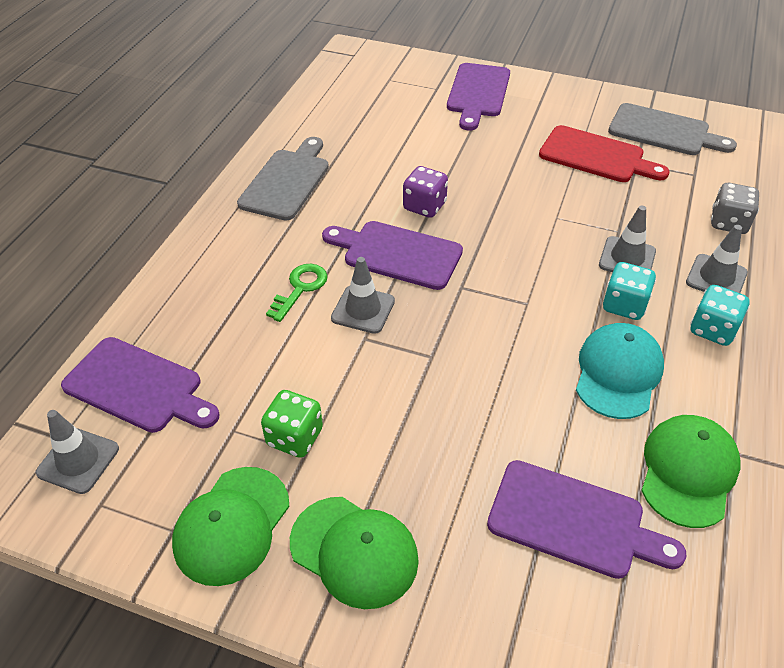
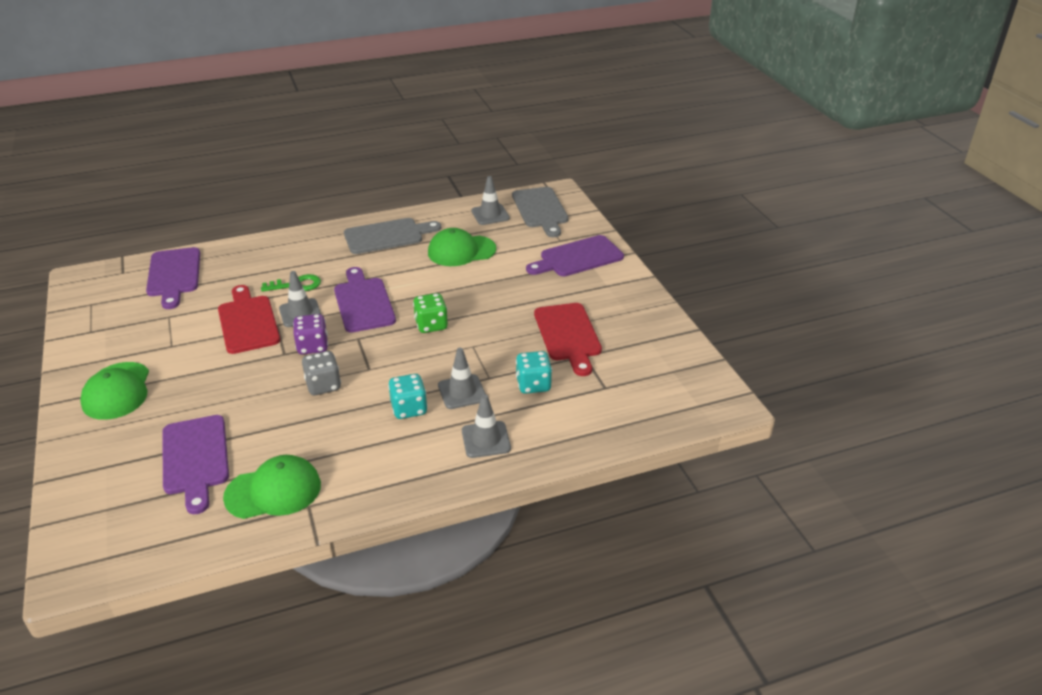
camera: 50 degrees right, 10 degrees down
grey traffic cone [36,410,119,494] -> grey traffic cone moved to [471,176,510,225]
green cap [172,467,289,586] -> green cap moved to [428,228,496,266]
green dice [261,390,323,458] -> green dice moved to [413,293,448,333]
purple dice [403,166,448,218] -> purple dice moved to [293,314,328,355]
turquoise cap [576,323,664,419] -> none
grey cutting board [608,103,737,155] -> grey cutting board moved to [512,187,569,237]
turquoise dice [690,285,750,346] -> turquoise dice moved to [516,351,552,394]
grey dice [711,183,759,234] -> grey dice moved to [302,351,341,395]
none -> red cutting board [218,285,280,354]

